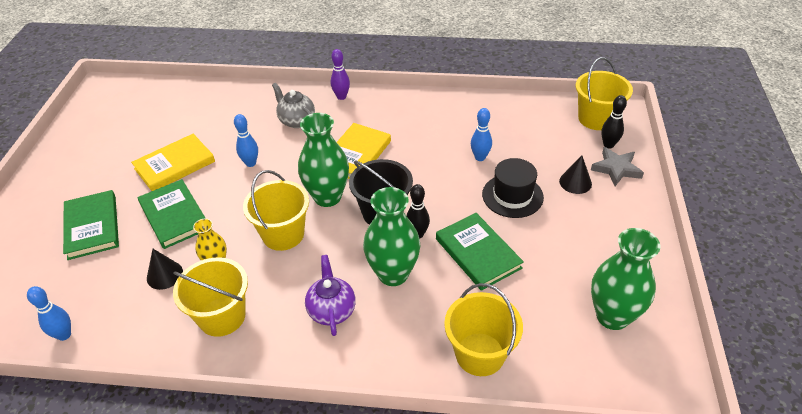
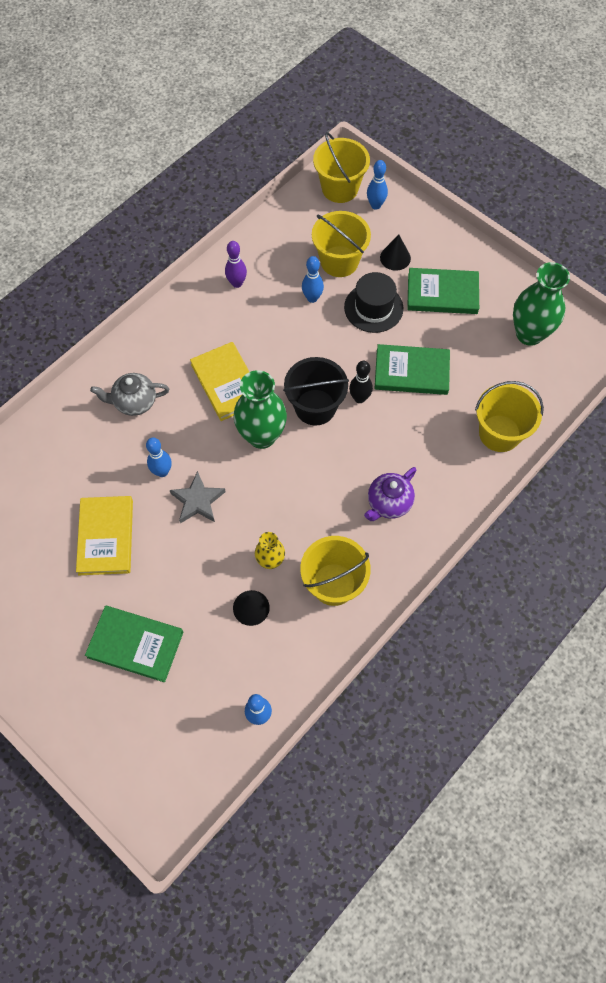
camera: 55 degrees left, 20 degrees up
green book [138,179,206,249] -> green book moved to [407,268,479,314]
yellow bucket [243,170,309,251] -> yellow bucket moved to [312,211,371,277]
purple teapot [305,255,356,336] -> purple teapot turned 75 degrees counterclockwise [364,467,417,521]
purple bowling pin [331,49,350,100] -> purple bowling pin moved to [225,241,247,288]
green vase [363,187,420,286] -> none
grey star [591,147,644,186] -> grey star moved to [170,471,226,523]
black bowling pin [601,95,627,149] -> blue bowling pin [367,160,388,209]

